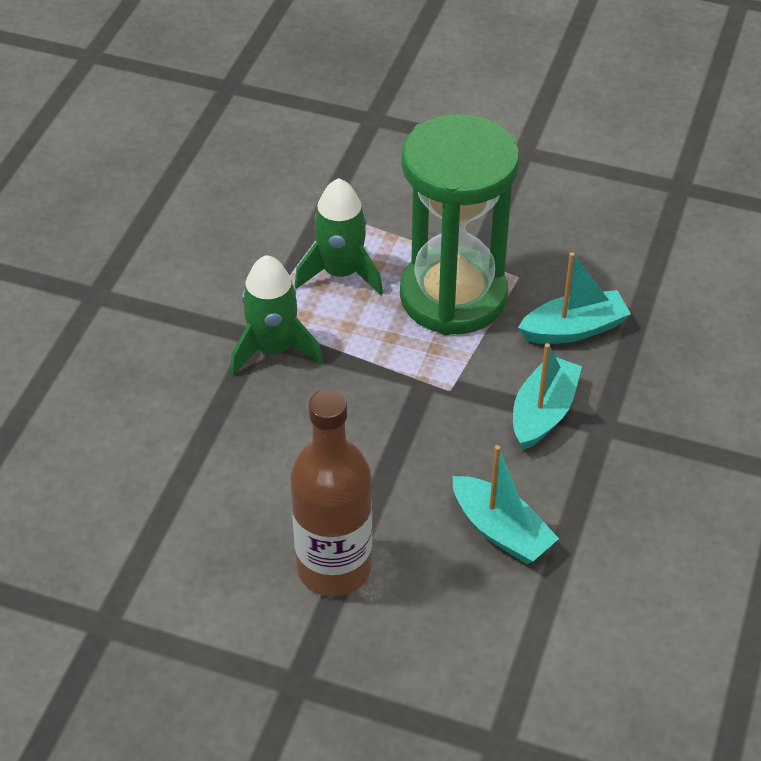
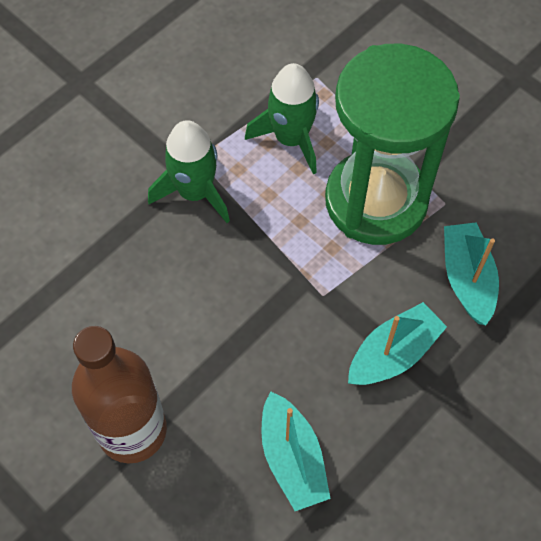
camera: 25 degrees right, 15 degrees up
turquoise boat [518,252,631,344] -> turquoise boat turned 105 degrees counterclockwise [444,222,499,325]

